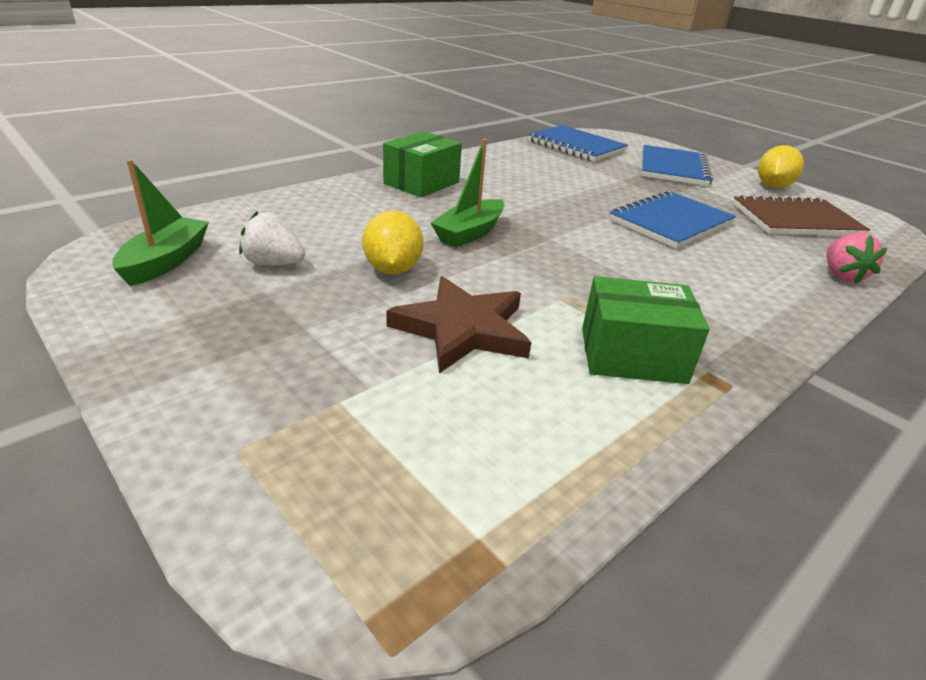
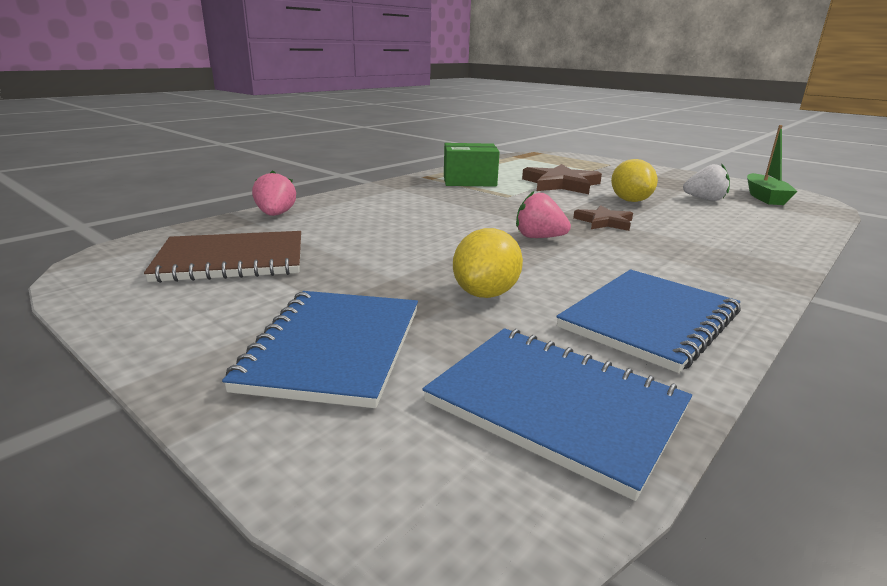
camera: 175 degrees right, 10 degrees down
green box [383,131,462,197] -> none
green boat [431,139,504,247] -> brown star [573,205,633,231]
blue notebook [609,190,736,248] -> blue notebook moved to [556,269,741,373]
yellow lemon [758,145,804,188] -> yellow lemon moved to [453,228,523,298]
none -> pink strawberry [516,191,571,238]

